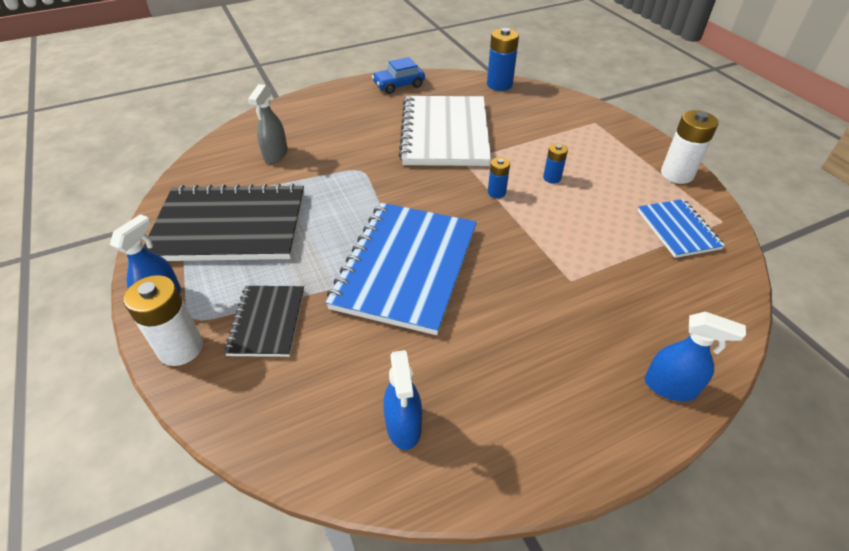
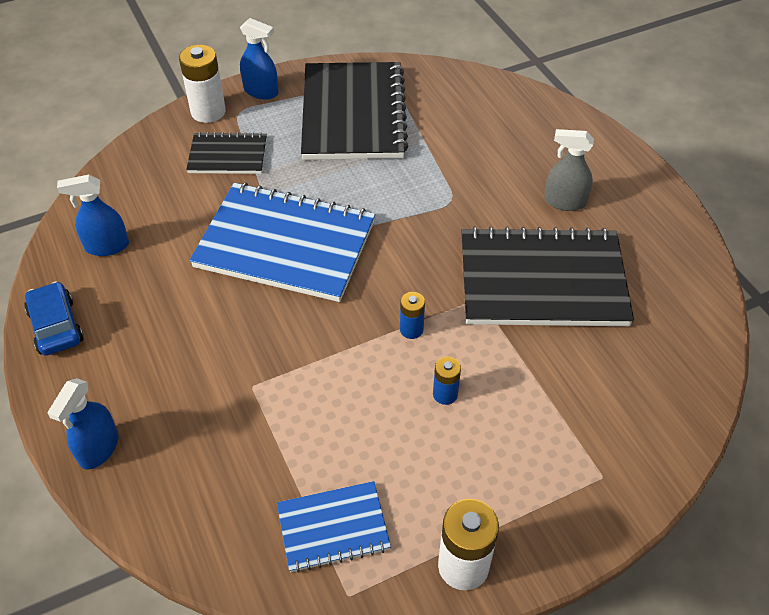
camera: 90 degrees right, 5 degrees up
grey spray bottle [248,84,288,163] -> grey spray bottle moved to [544,129,594,211]
blue car [372,57,425,94] -> blue car moved to [24,281,84,356]
white notebook [399,96,491,166] -> black notebook [461,226,634,326]
blue battery [487,28,519,91] -> none

